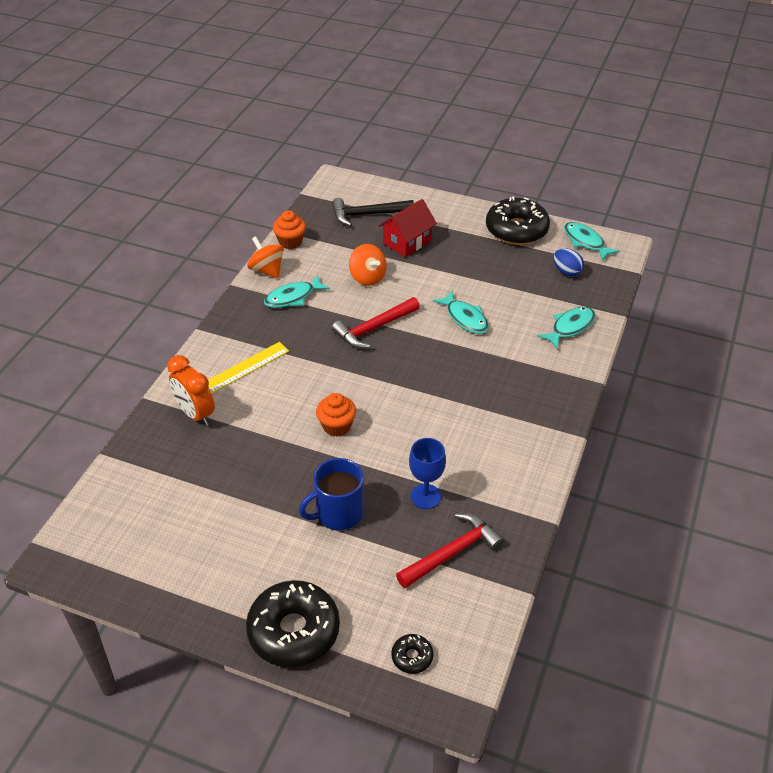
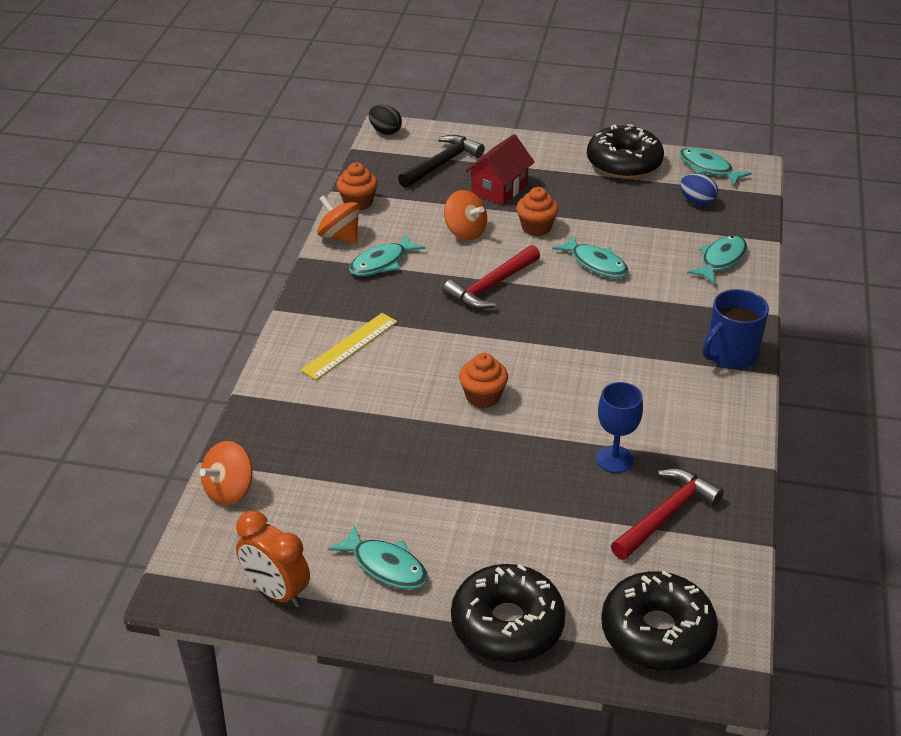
camera: 10 degrees left, 5 degrees down
orange clock [167,355,215,426] -> orange clock moved to [236,511,310,607]
blue mug [299,458,364,530] -> blue mug moved to [703,289,769,369]
black hammer [332,198,414,226] -> black hammer turned 150 degrees clockwise [398,135,485,188]
black donut [391,634,433,674] -> black donut [601,571,718,671], size x2.25
none -> orange spinning top [200,441,253,505]
none -> turquoise fish [329,525,428,590]
none -> black egg [369,105,402,135]
none -> orange cupcake [516,187,559,236]

